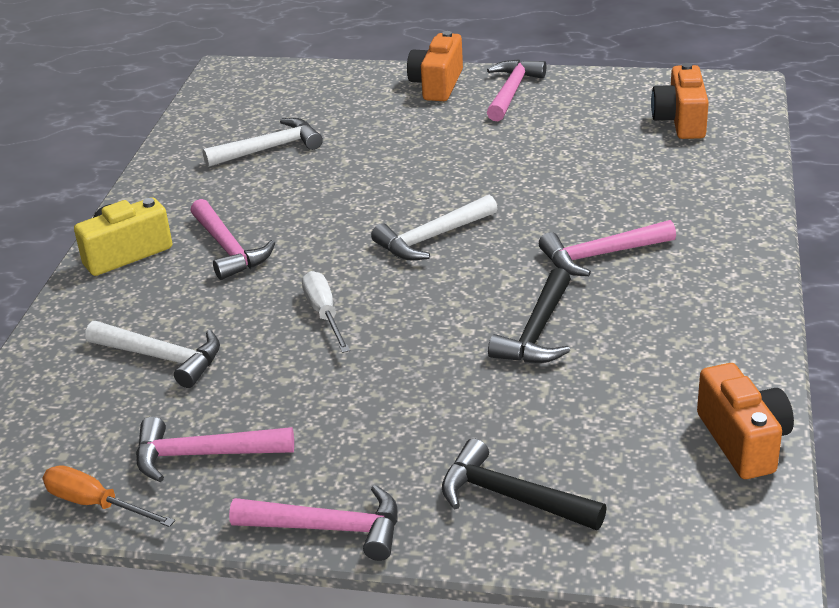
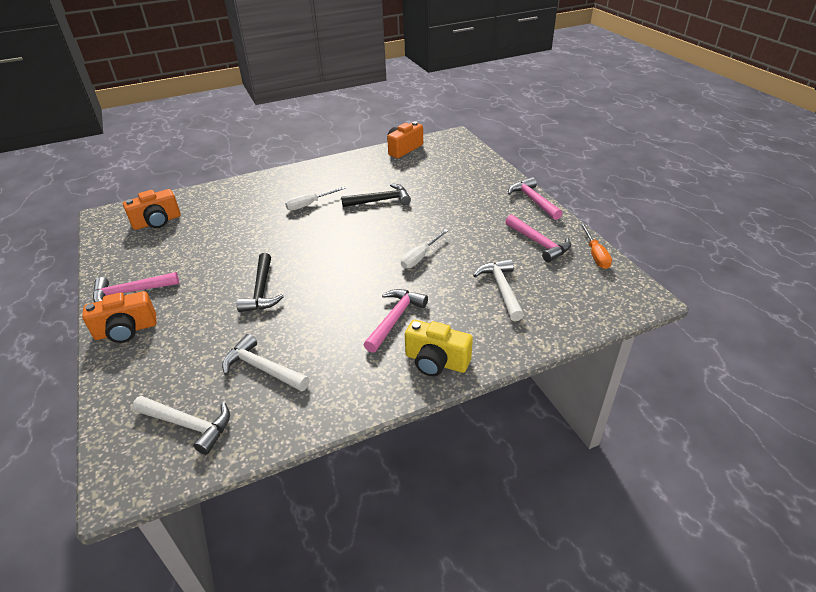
camera: 125 degrees left, 5 degrees up
white hammer [371,195,498,260] -> white hammer moved to [132,396,230,455]
black hammer [442,438,607,530] -> black hammer moved to [236,253,284,312]
pink hammer [539,220,676,276] -> white screwdriver [285,187,346,211]

